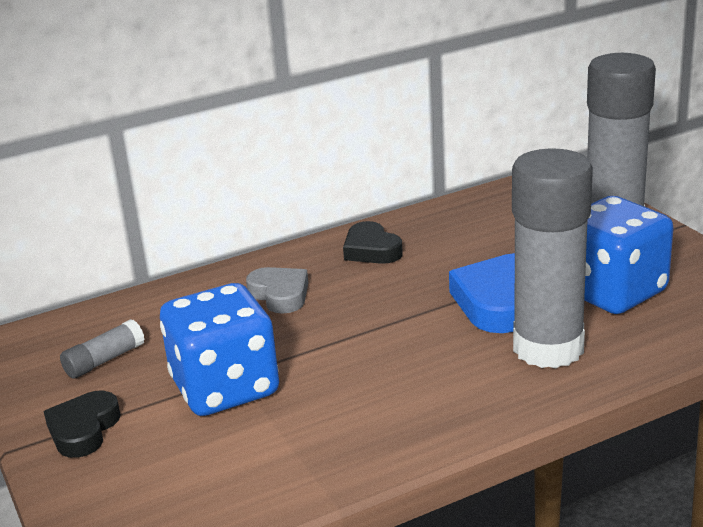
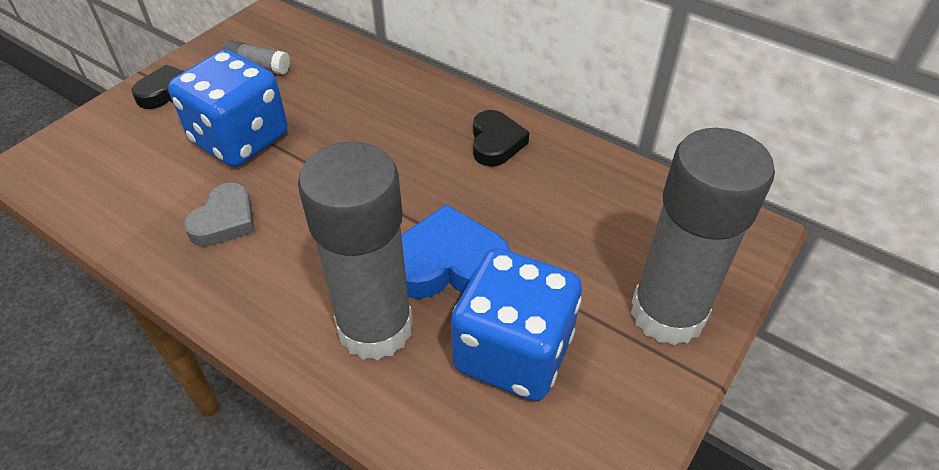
camera: 60 degrees right, 20 degrees up
grey heart [246,267,308,314] -> grey heart moved to [184,183,255,247]
black heart [343,221,403,264] -> black heart turned 150 degrees clockwise [473,110,529,167]

